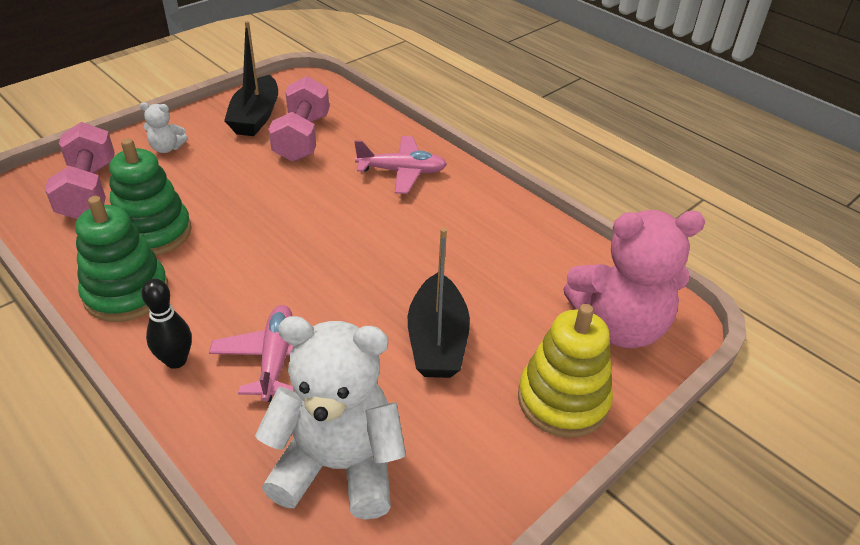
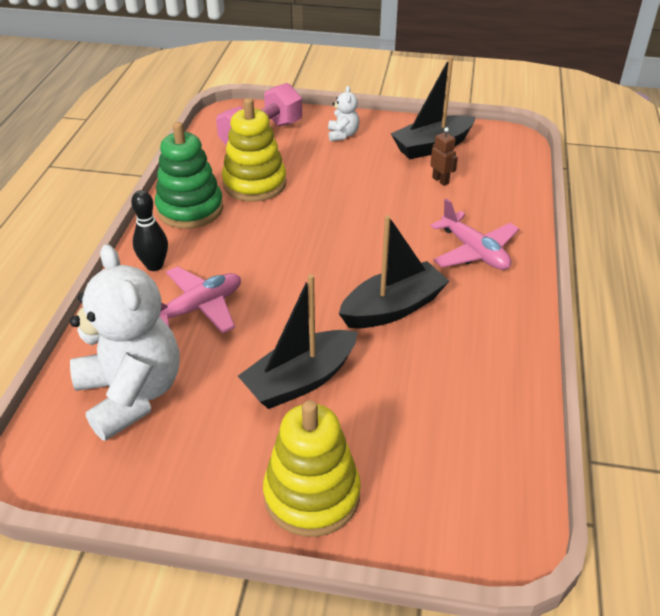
camera: 55 degrees right, 0 degrees up
green stacking toy [109,138,192,256] -> yellow stacking toy [222,98,287,202]
white teddy bear [140,102,188,153] -> white teddy bear turned 150 degrees counterclockwise [328,86,359,142]
pink dumbbell [269,76,329,162] -> brown robot [430,127,458,186]
pink teddy bear [563,210,705,348] -> none
none -> black boat [339,215,449,328]

